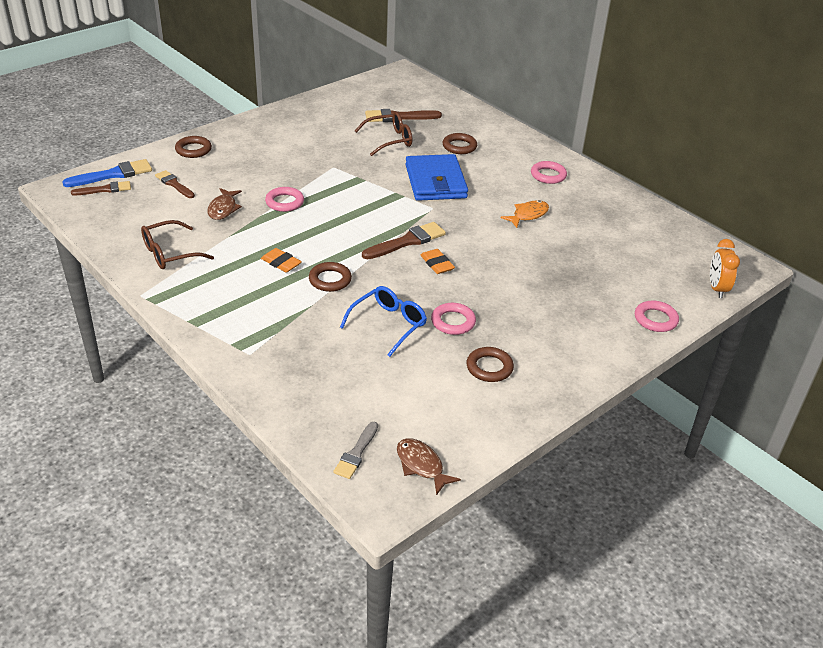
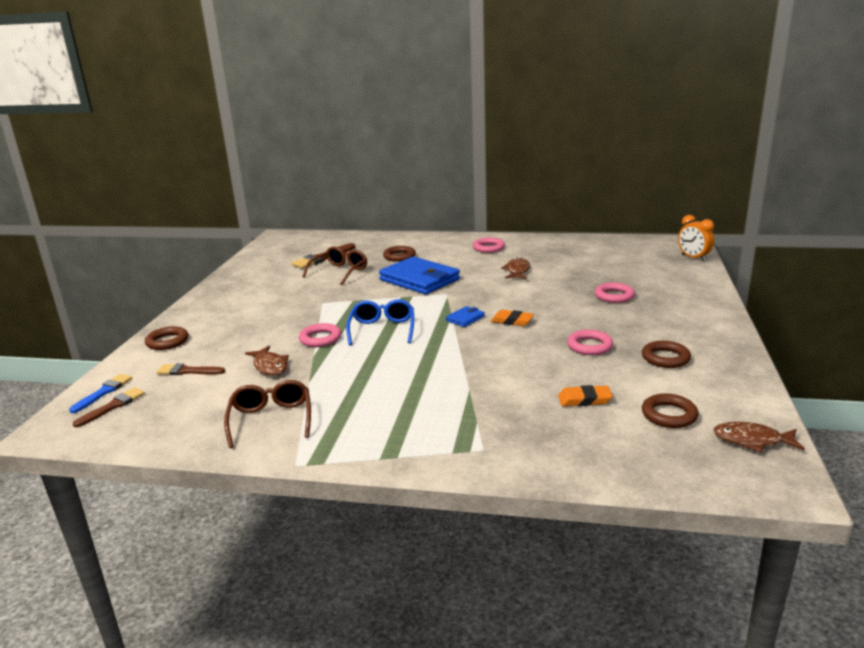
camera: 35 degrees left, 15 degrees down
blue brush [62,159,152,187] -> blue brush [69,374,133,413], size x0.65
brown glasses [141,220,214,269] -> brown glasses turned 150 degrees clockwise [224,380,311,448]
orange eraser [261,248,302,273] -> orange eraser moved to [558,385,613,406]
brown ring [309,262,352,292] -> brown ring moved to [642,393,699,428]
grey brush [333,422,378,479] -> none
blue glasses [340,286,427,357] -> blue glasses moved to [346,299,414,346]
brown brush [362,222,446,259] -> blue wallet [446,306,485,327]
orange fish [501,200,549,228] -> brown fish [501,257,530,279]
pink ring [635,300,679,332] -> pink ring moved to [595,283,635,303]

